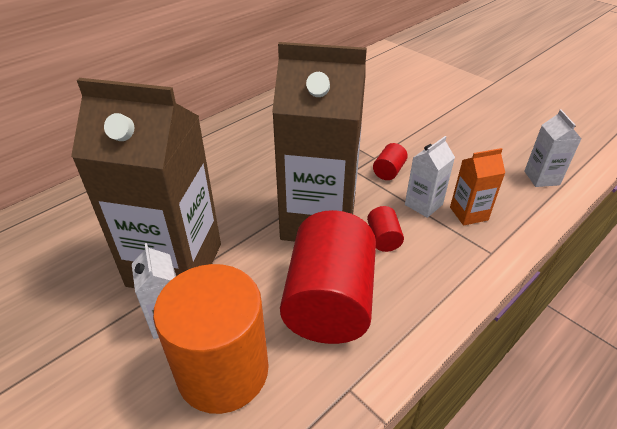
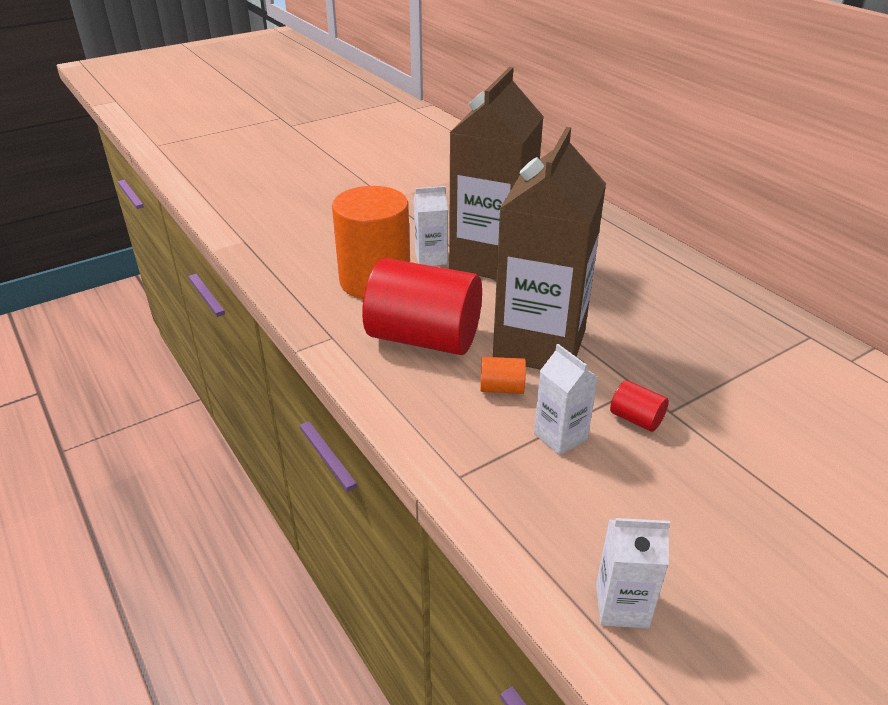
camera: 100 degrees right, 5 degrees down
red cylinder [367,206,404,252] -> orange cylinder [480,357,526,394]
orange carton [450,148,505,226] -> none

